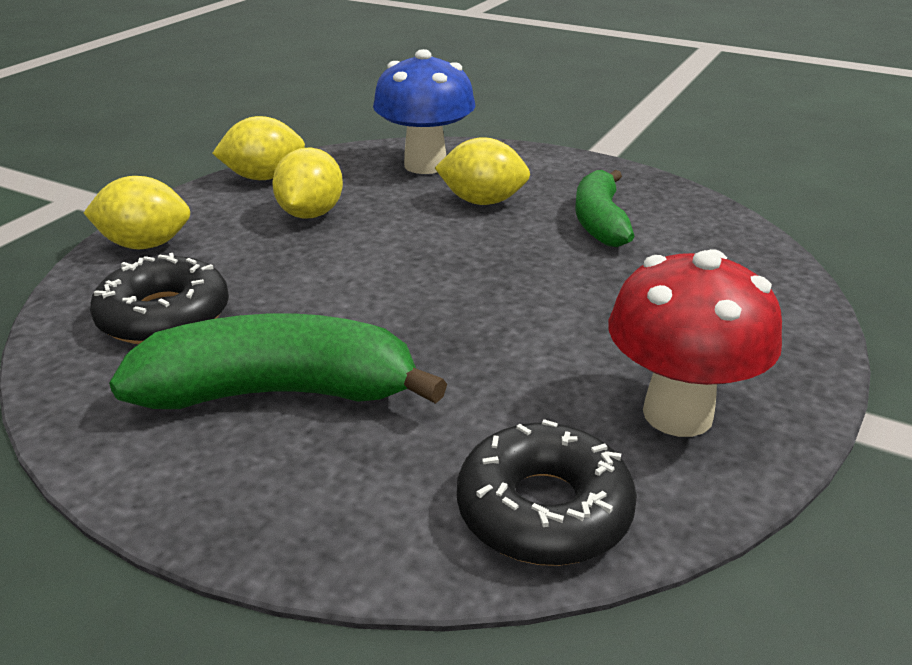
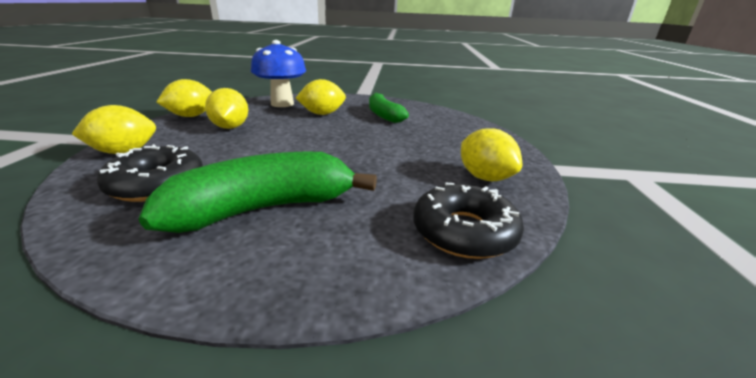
camera: 25 degrees left, 5 degrees down
red mushroom [608,249,782,437] -> yellow lemon [461,128,522,181]

